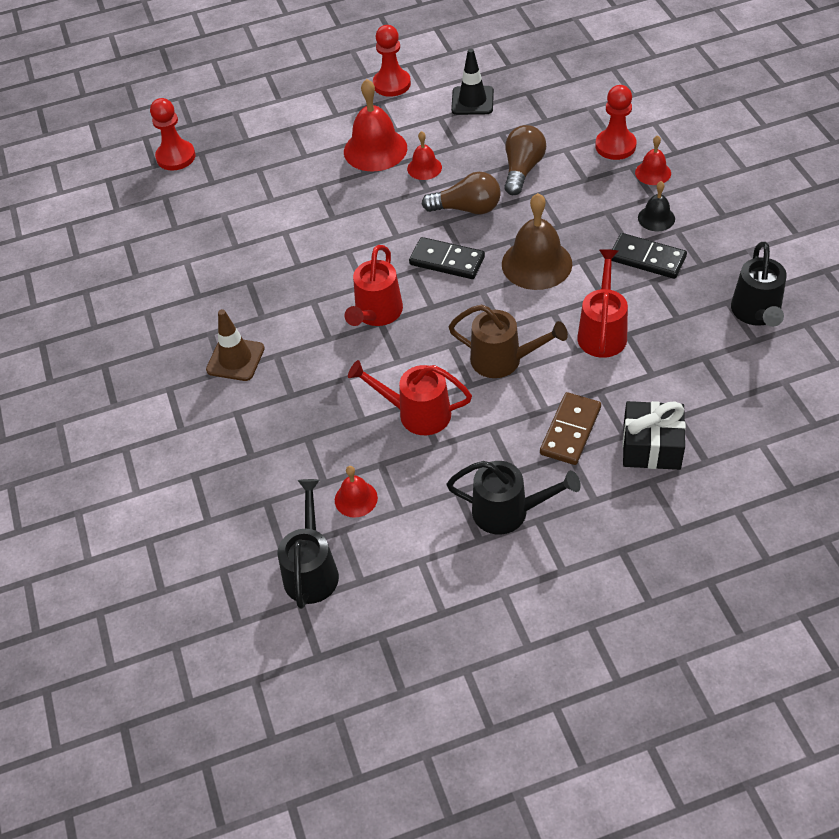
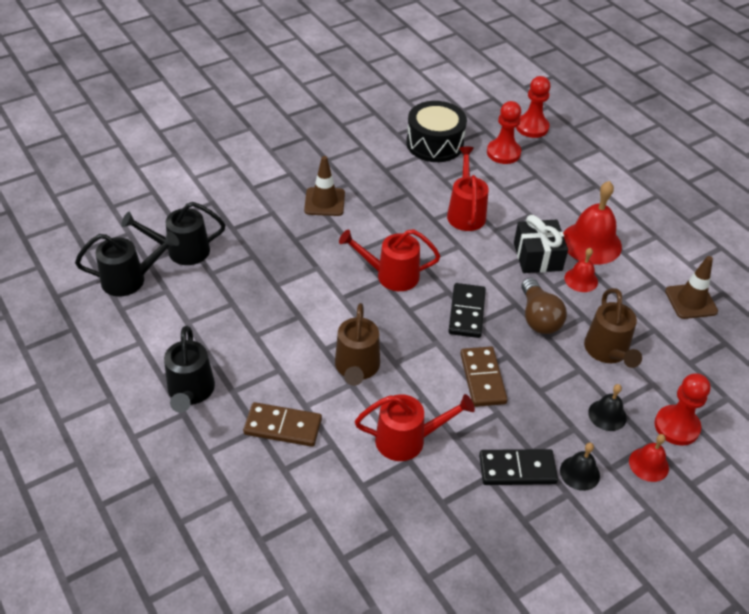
camera: 70 degrees right, 5 degrees down
red bell [335,466,378,518] -> none
red watering can [348,360,472,435] -> red watering can moved to [447,147,489,231]
red pawn [373,25,411,97] -> red pawn moved to [487,101,521,164]
black traffic cone [451,49,494,115] -> brown traffic cone [665,256,718,319]
brown bell [502,193,572,290] -> brown domino [460,346,508,407]
brown light bulb [504,125,546,195] -> brown watering can [584,288,642,368]
black domino [612,233,687,279] -> black domino turned 75 degrees clockwise [479,449,558,485]
black gift [623,401,686,470] -> black gift moved to [514,215,568,273]
black watering can [731,242,787,327] -> black watering can moved to [121,202,225,265]
none -> black drum [406,101,467,162]
none -> black bell [588,384,627,431]

